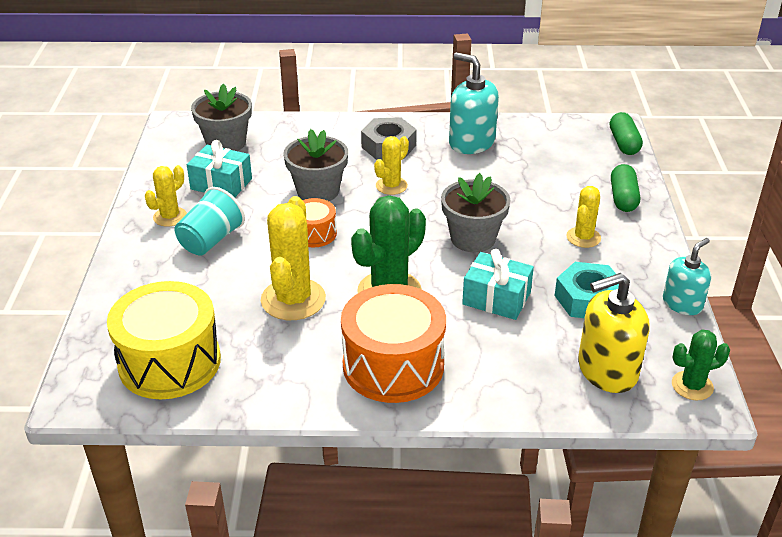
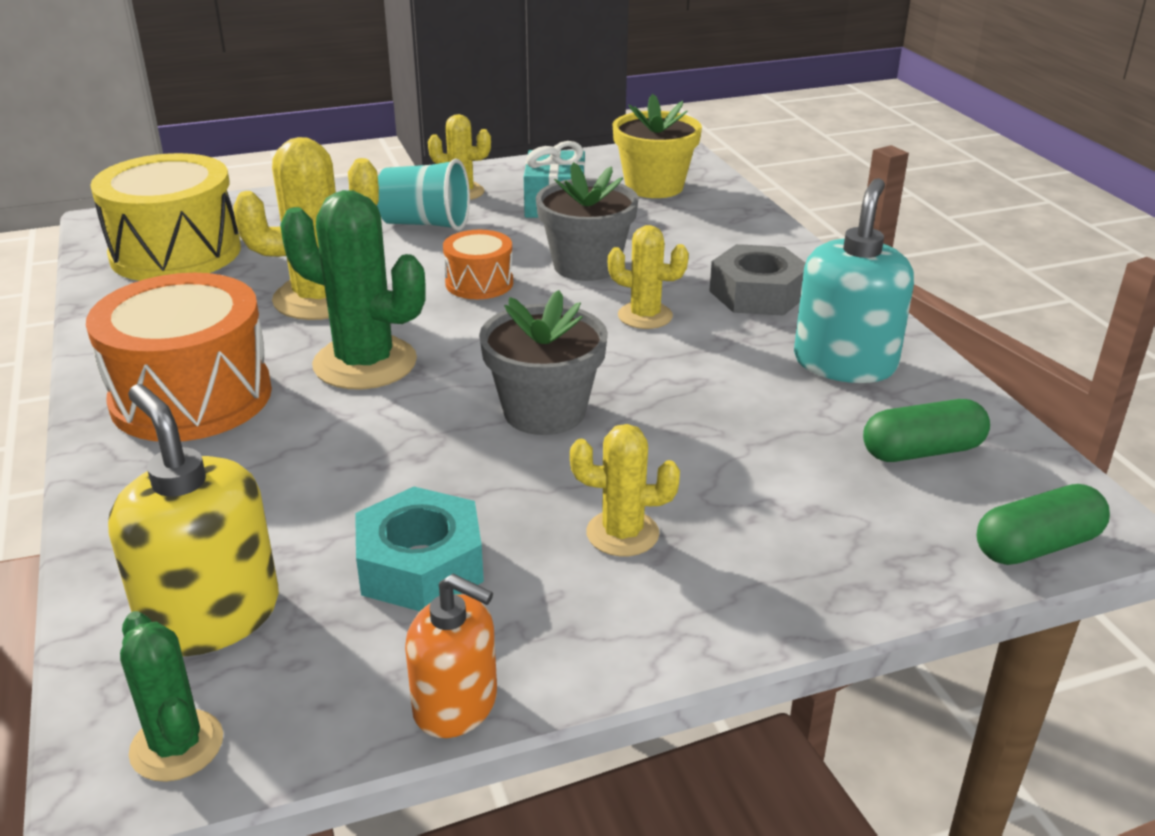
camera: 70 degrees right, 5 degrees down
grey flower pot [191,84,252,151] -> yellow flower pot [613,94,702,198]
turquoise gift [462,249,534,320] -> none
green capsule [611,164,640,212] -> green capsule moved to [863,399,990,462]
turquoise soap dispenser [663,238,711,315] -> orange soap dispenser [405,574,497,738]

